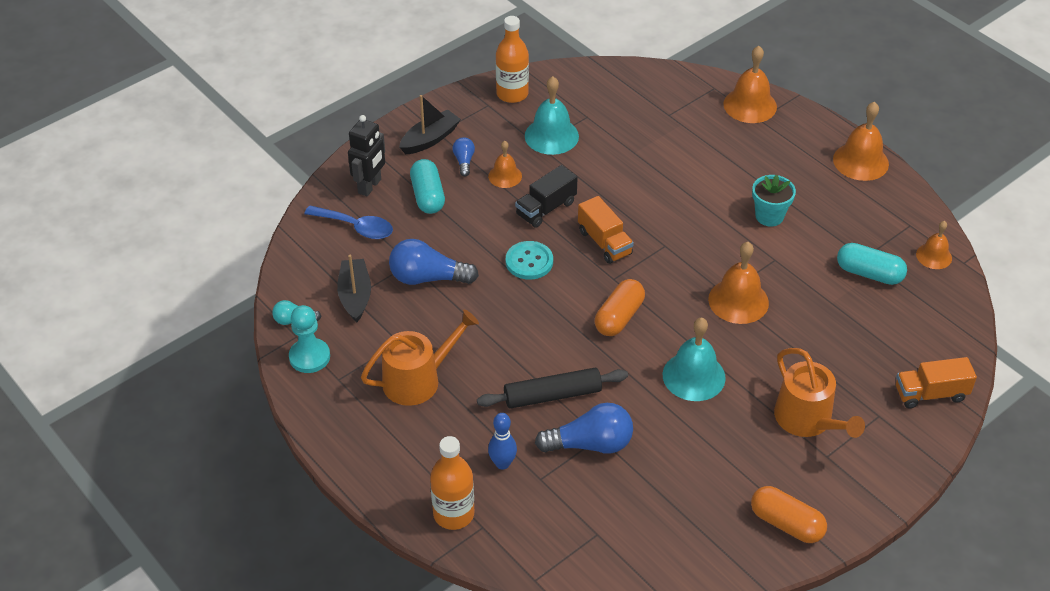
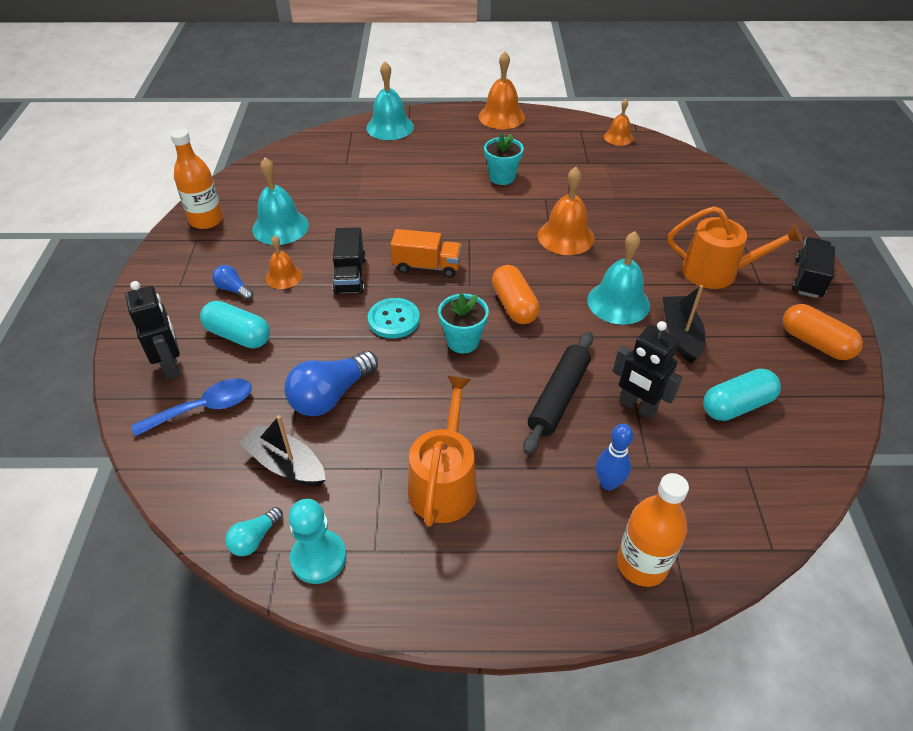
camera: 50 degrees left, 0 degrees up
black boat [399,95,461,154] -> black boat moved to [663,285,705,363]
blue light bulb [535,403,633,454] -> black robot [613,321,682,419]
orange bell [723,46,777,123] -> turquoise bell [366,61,414,140]
orange capsule [751,486,827,543] -> orange capsule turned 60 degrees clockwise [783,304,863,360]
turquoise capsule [837,243,907,285] -> turquoise capsule moved to [703,369,781,421]
orange truck [896,357,977,409] -> none
none -> turquoise flower pot [438,293,489,353]
none -> black truck [792,237,835,298]

